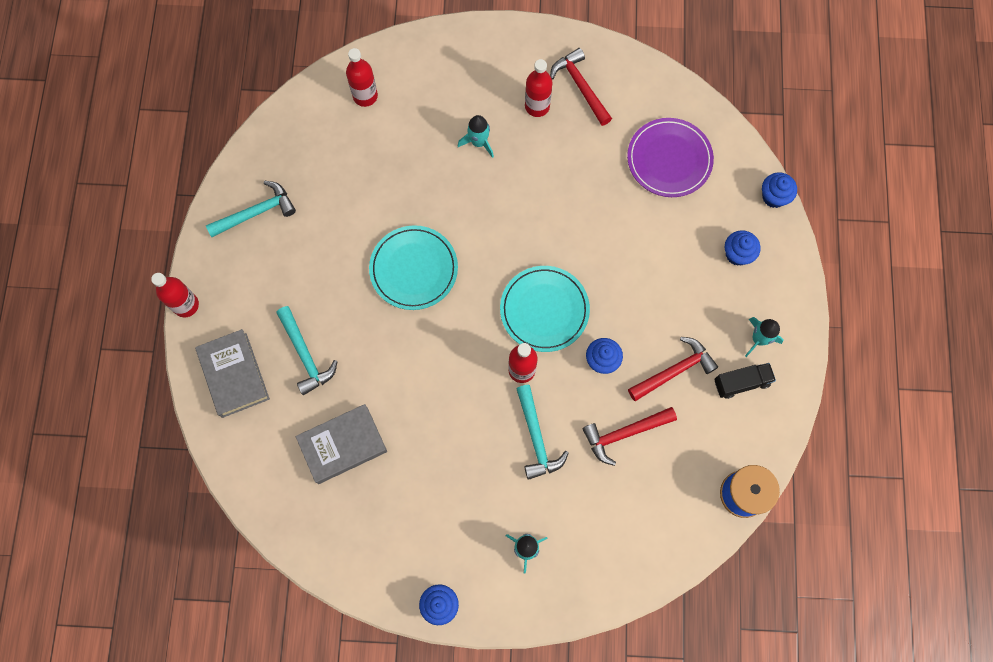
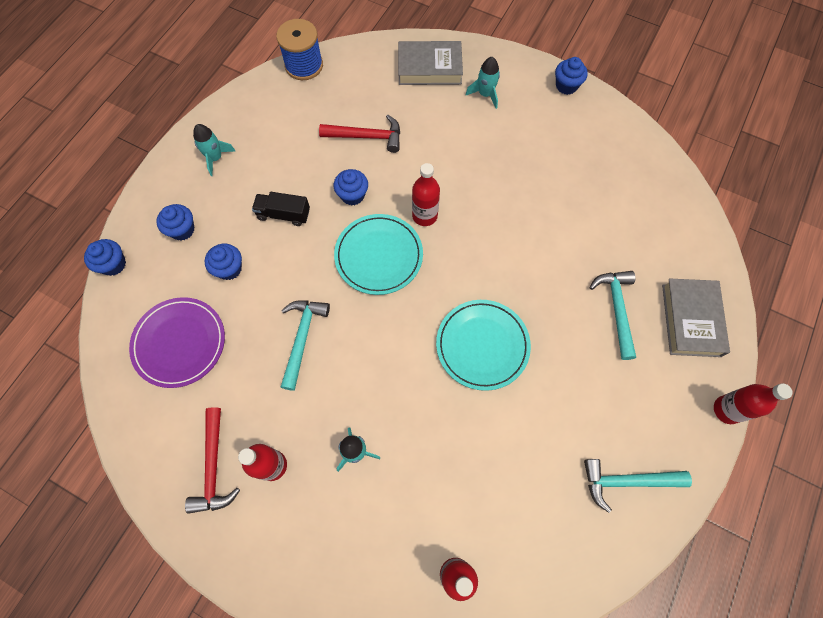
camera: 155 degrees left, 5 degrees down
grey book [296,404,387,484] -> grey book moved to [398,41,463,85]
turquoise hammer [516,385,569,480] -> turquoise hammer moved to [281,300,330,391]
red hammer [628,337,718,401] -> none
black truck [714,363,776,399] -> black truck moved to [252,192,310,226]
none -> blue cupcake [205,244,242,280]

